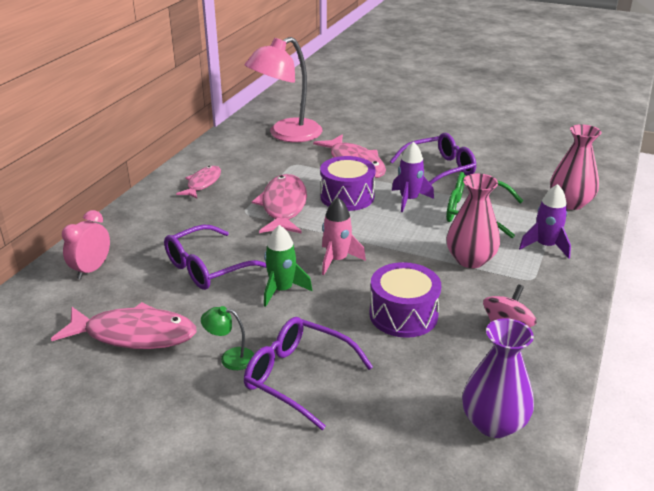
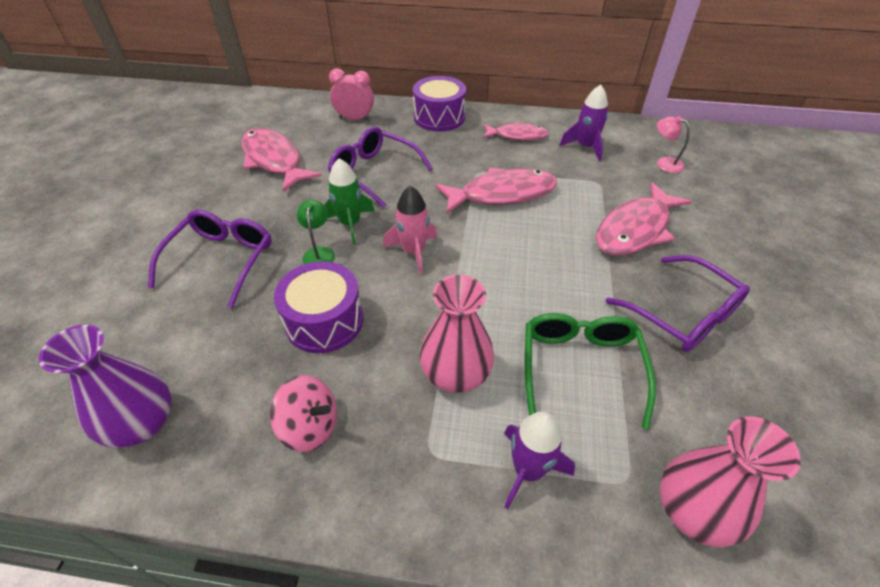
camera: 75 degrees right, 15 degrees up
pink fish [51,302,197,349] -> pink fish turned 150 degrees clockwise [241,128,322,192]
green lamp [201,306,254,370] -> green lamp moved to [296,200,335,264]
pink lamp [245,37,322,142] -> pink lamp [657,116,690,173], size x0.41
purple drum [320,156,375,211] -> purple drum moved to [413,76,466,132]
purple rocket [392,142,434,212] -> purple rocket moved to [559,84,608,161]

